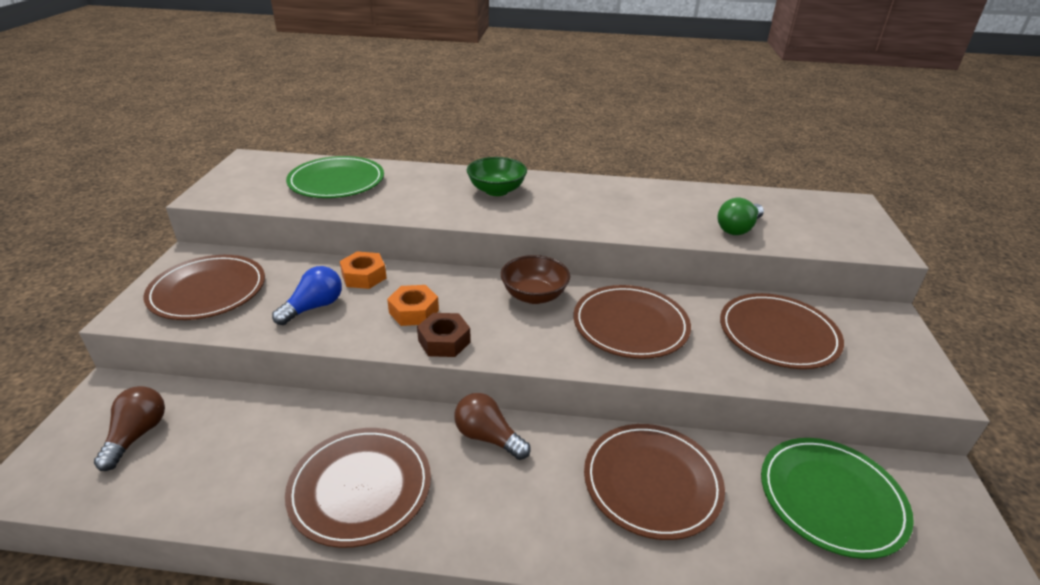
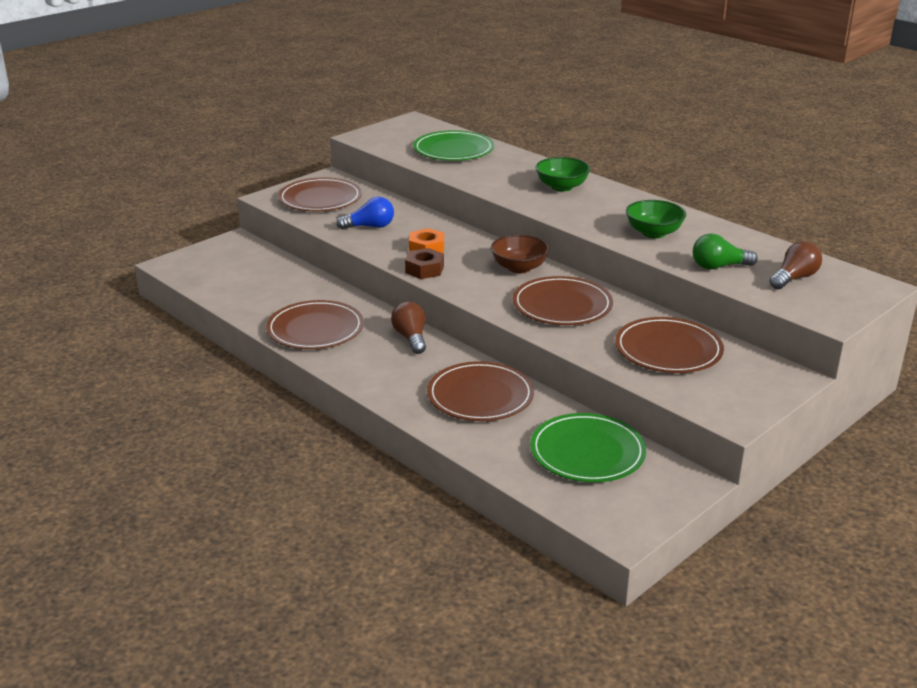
camera: 40 degrees right, 5 degrees down
brown light bulb [94,386,165,471] -> brown light bulb moved to [769,241,822,290]
orange nut [340,251,387,289] -> none
none -> green bowl [626,200,686,238]

